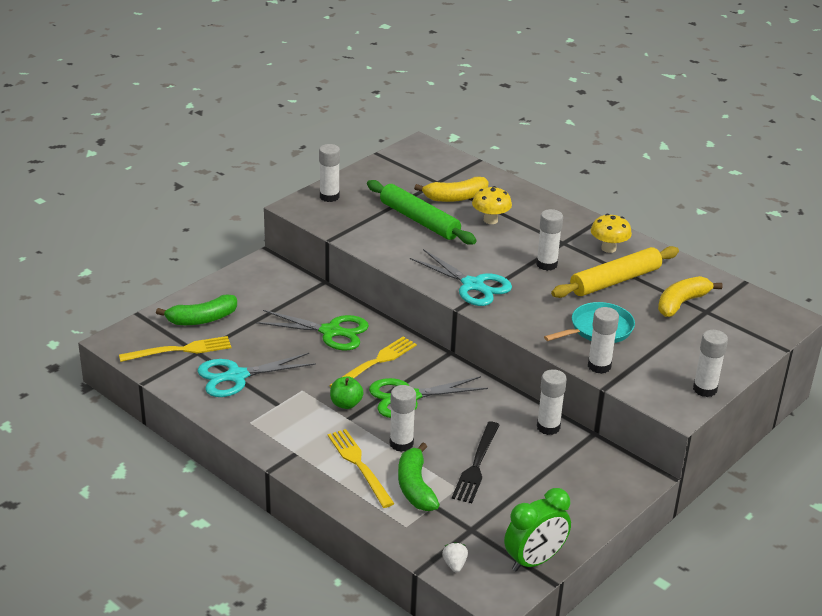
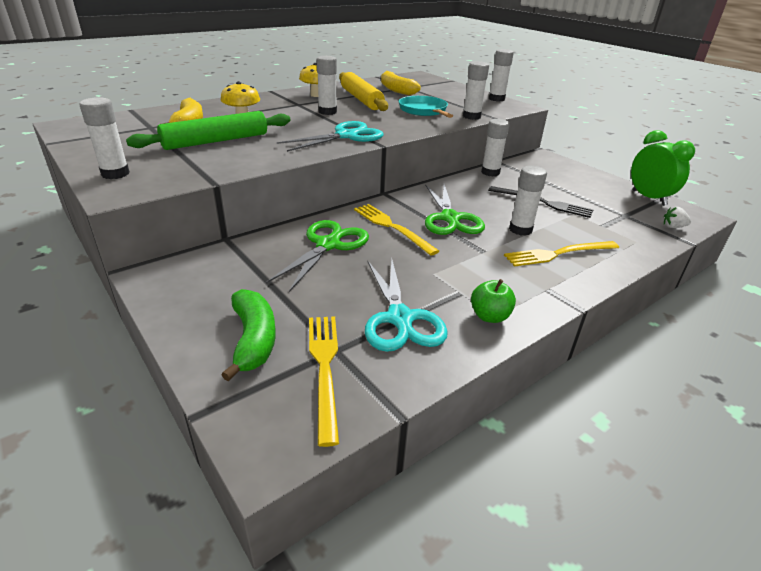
camera: 80 degrees left, 0 degrees up
green apple [330,376,364,409] -> green apple moved to [471,279,516,323]
green banana [398,443,440,511] -> none

